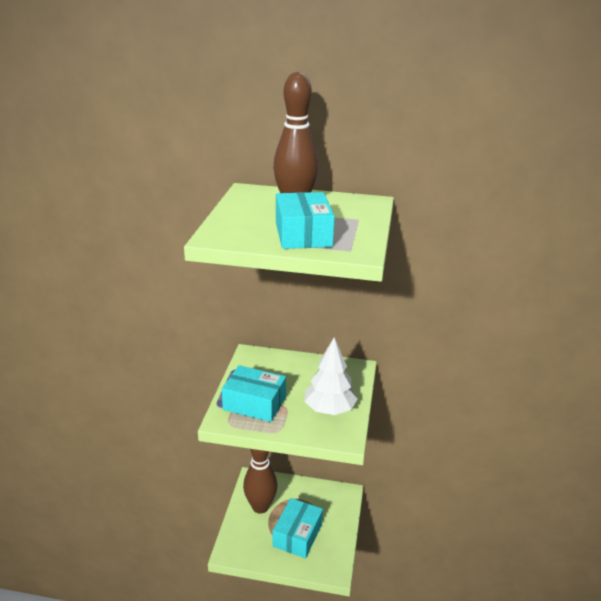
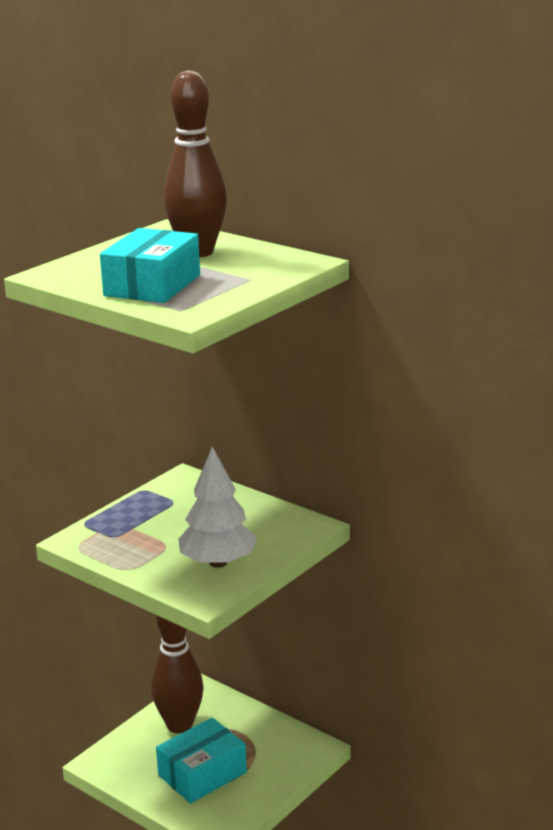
camera: 30 degrees right, 5 degrees down
turquoise box [222,365,286,422] -> none

